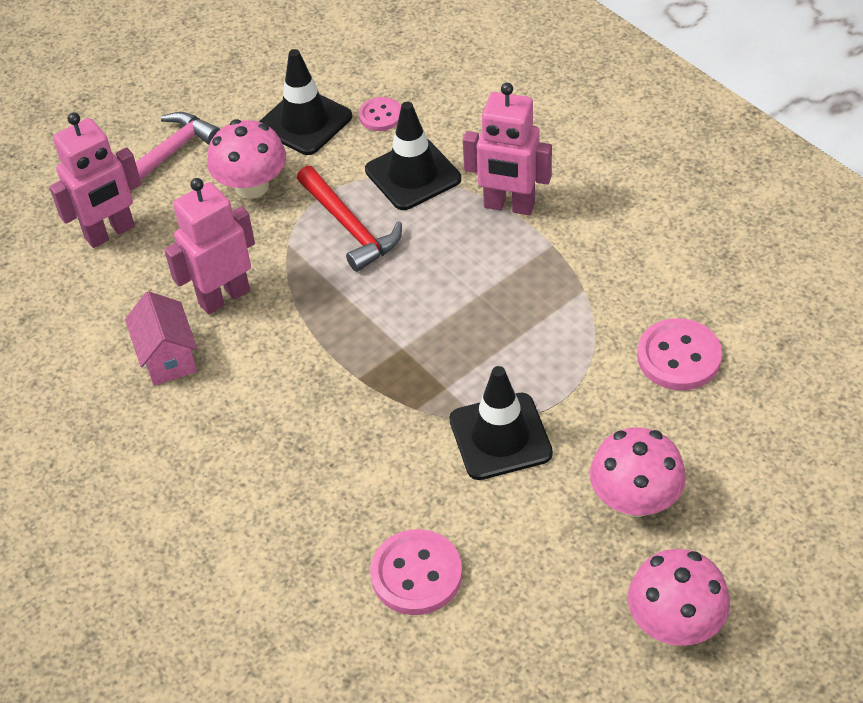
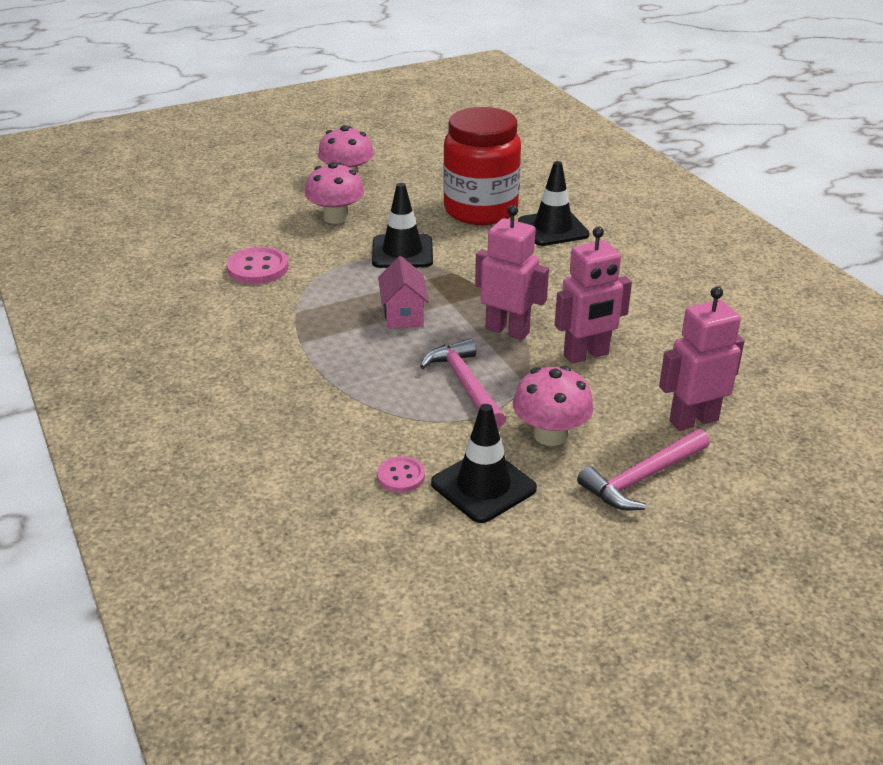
camera: 170 degrees left, 15 degrees down
pink house [125,291,198,386] -> pink house moved to [378,256,429,329]
red hammer [297,166,402,272] -> pink hammer [420,338,506,428]
black traffic cone [365,102,461,210] -> black traffic cone moved to [518,161,590,246]
pink button [370,529,462,615] -> red jar [443,107,521,225]
pink robot [463,83,552,215] -> pink robot moved to [475,205,549,340]

